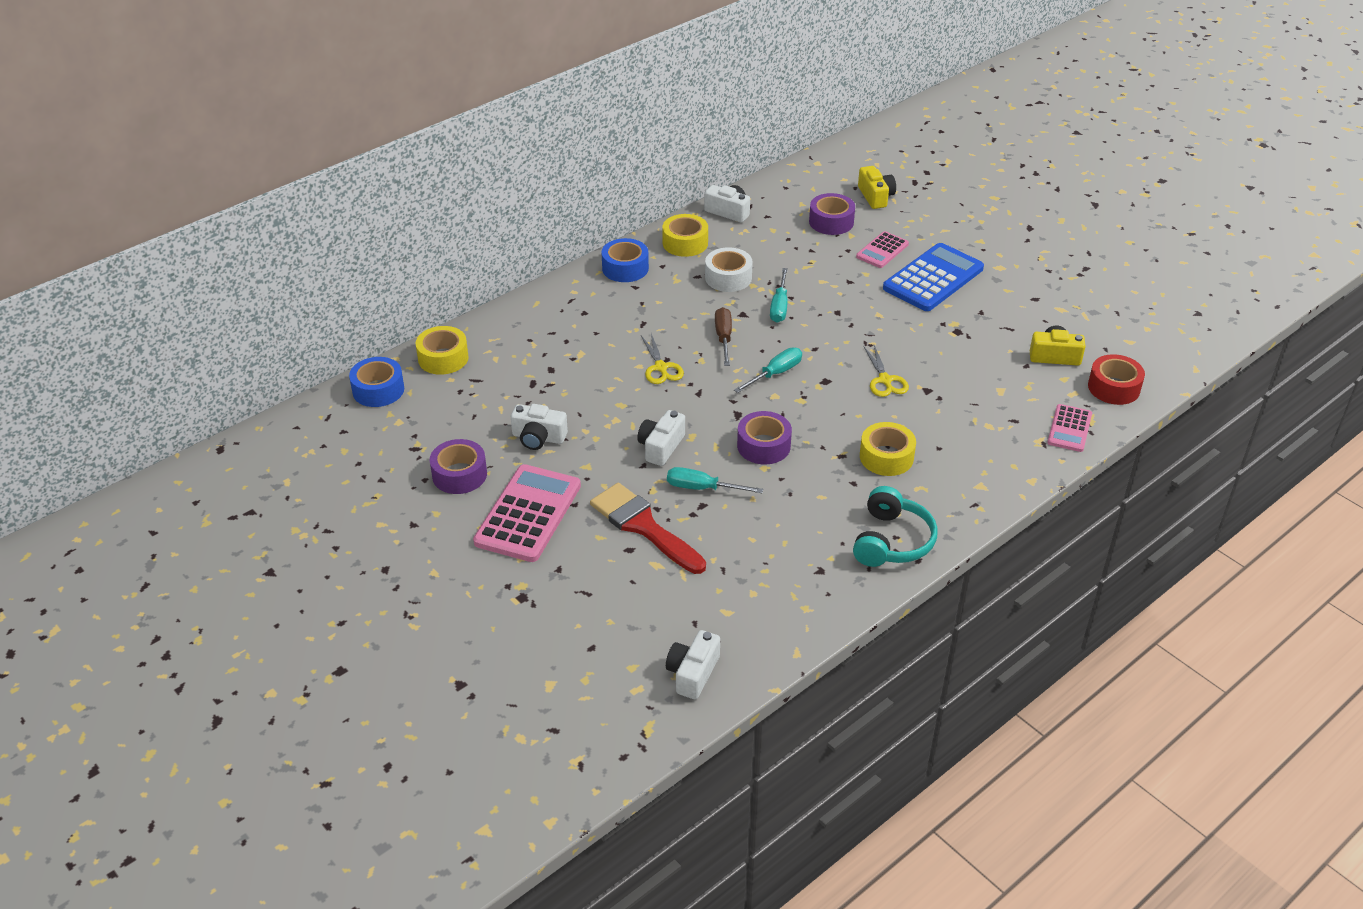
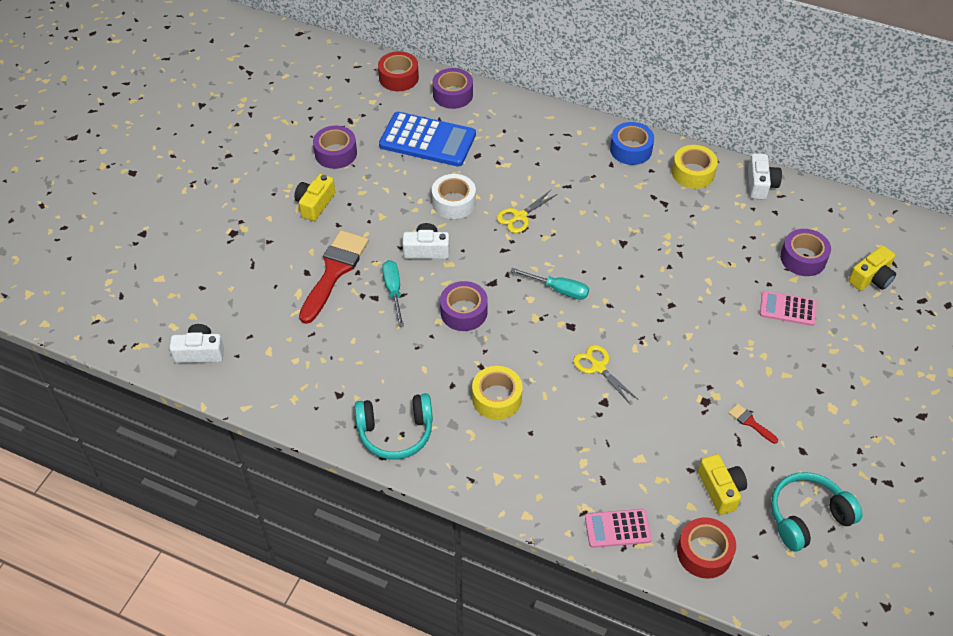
camera: 65 degrees right, 10 degrees up
blue tape [349,357,404,407] -> red tape [378,51,419,91]
yellow tape [416,326,468,375] -> purple tape [432,68,473,109]
pink calculator [473,464,581,562] -> yellow camera [294,174,335,221]
white camera [511,404,568,450] -> none
white tape [705,247,753,292] -> white tape moved to [432,174,476,219]
brown screwdriver [715,307,732,366] -> none
turquoise screwdriver [770,268,788,322] -> none
yellow scissors [863,345,909,397] -> yellow scissors turned 90 degrees clockwise [573,345,639,405]
blue calculator [883,243,984,311] -> blue calculator moved to [379,112,476,167]
none -> red brush [729,404,778,444]
none -> turquoise headphones [771,472,863,551]

